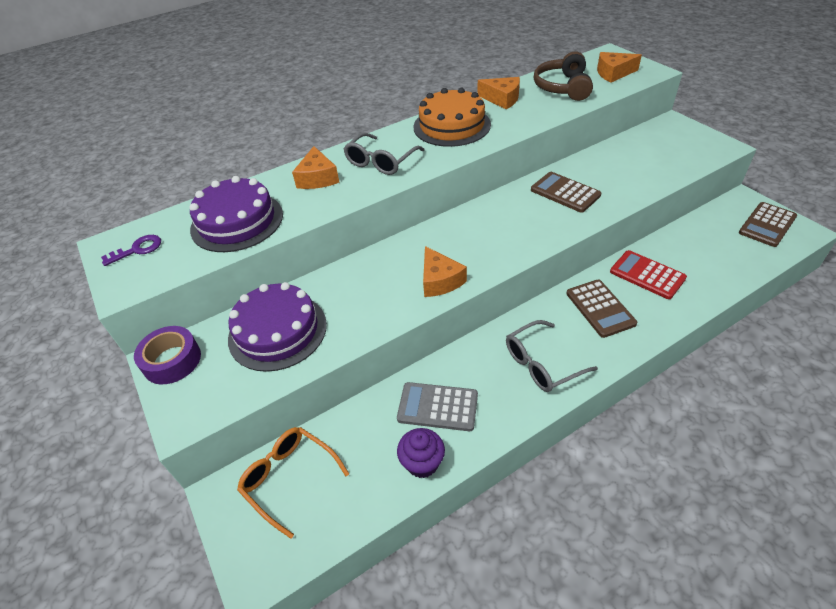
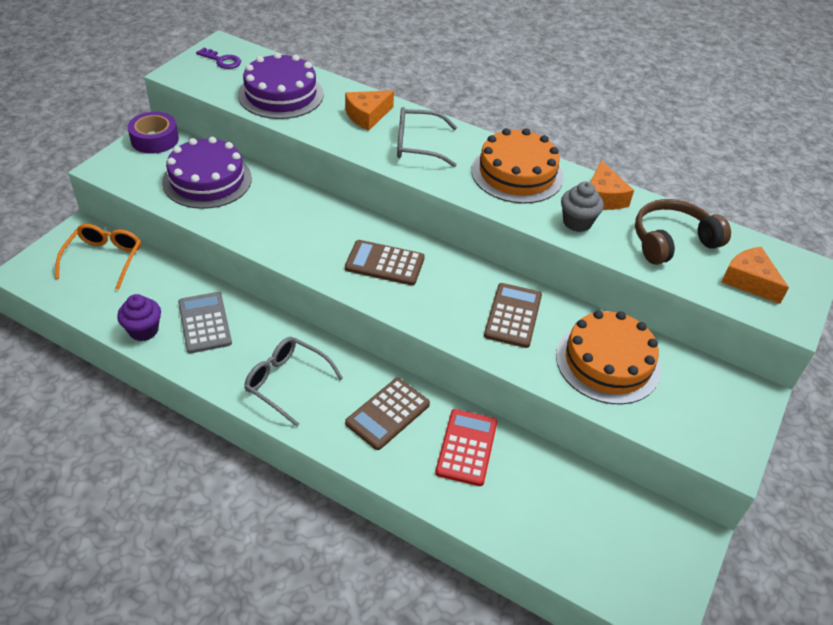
camera: 55 degrees right, 0 degrees up
orange cheese [423,246,467,297] -> none
brown calculator [739,202,797,247] -> brown calculator moved to [345,240,425,285]
none -> orange cake [556,310,661,404]
none -> grey cupcake [561,181,604,232]

